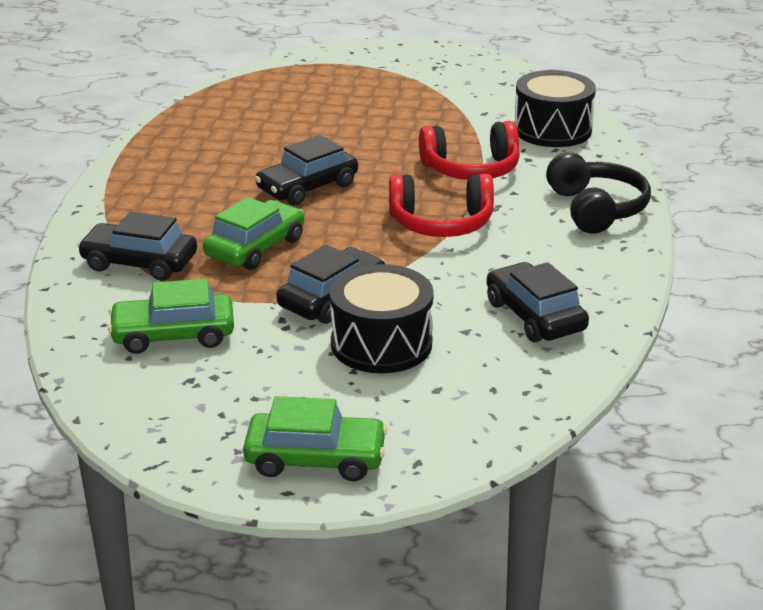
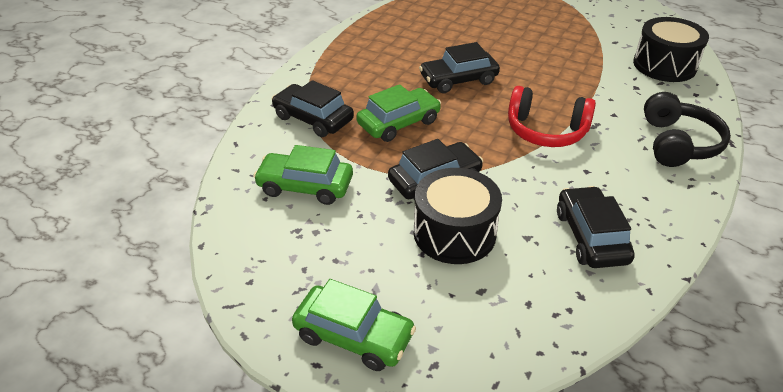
camera: 20 degrees right, 10 degrees up
red headphones [419,121,520,180] -> none

